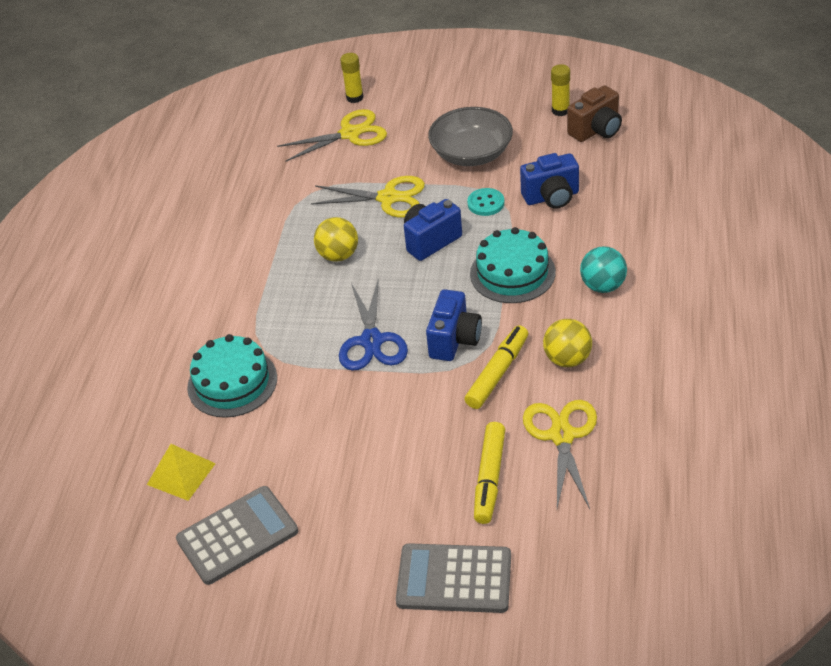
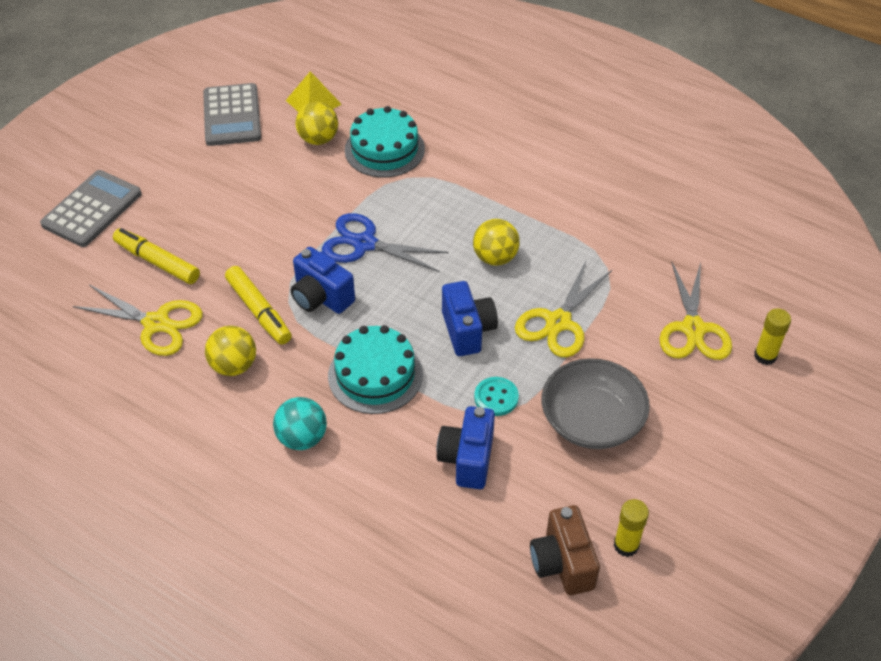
camera: 110 degrees right, 5 degrees up
none -> yellow ball [295,102,338,145]

